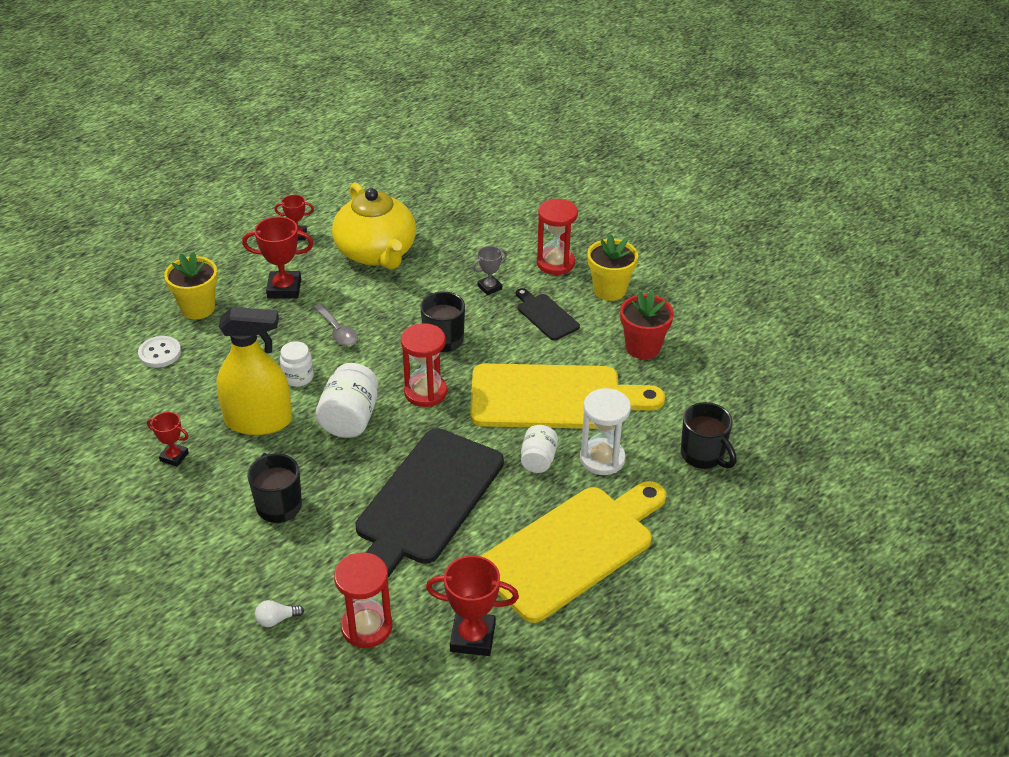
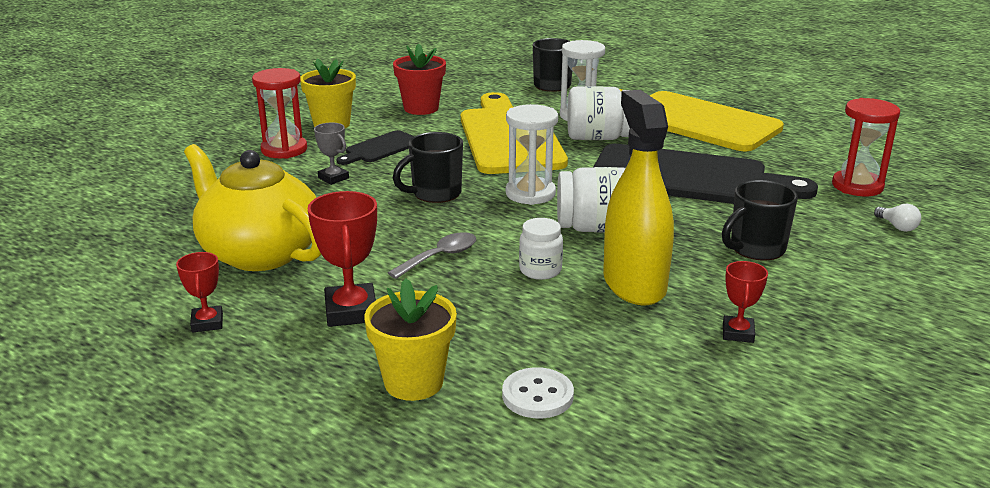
camera: 100 degrees left, 15 degrees down
yellow teapot [332,183,416,269] -> yellow teapot turned 105 degrees counterclockwise [184,144,322,271]
red hourglass [401,323,447,407] -> white hourglass [506,104,558,205]
red trophy [426,555,519,656] -> none
white jar [521,425,558,473] -> white jar [568,86,630,140], size x1.61

